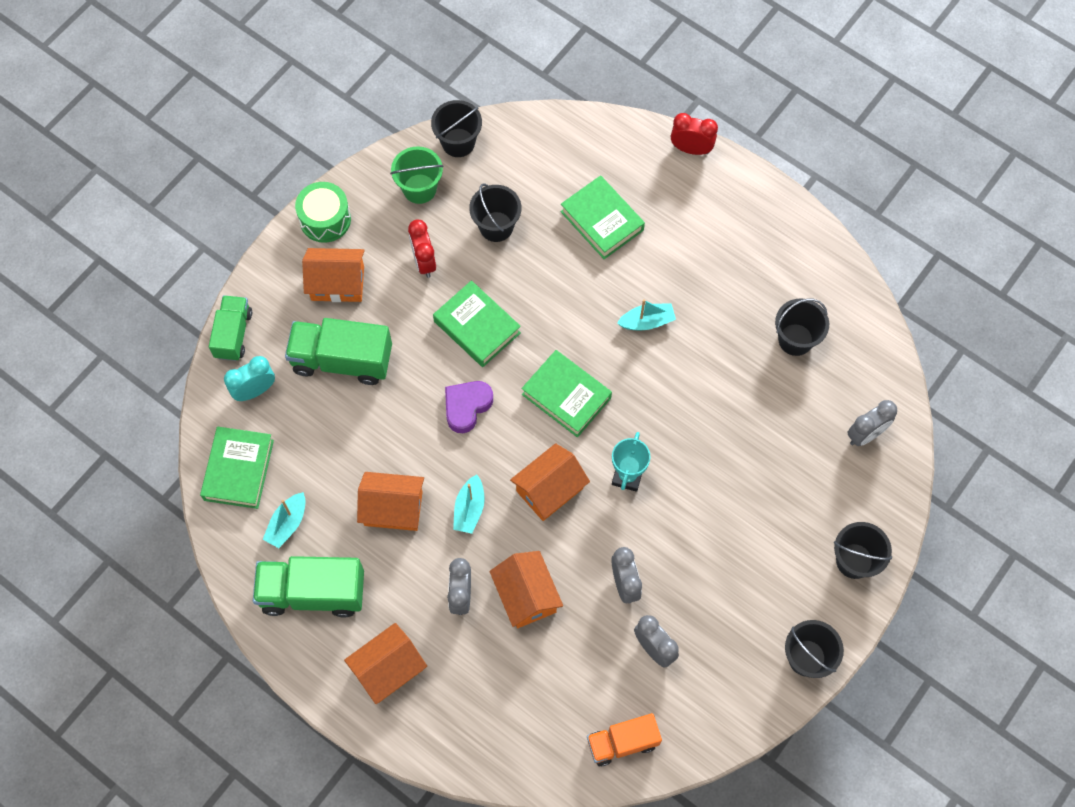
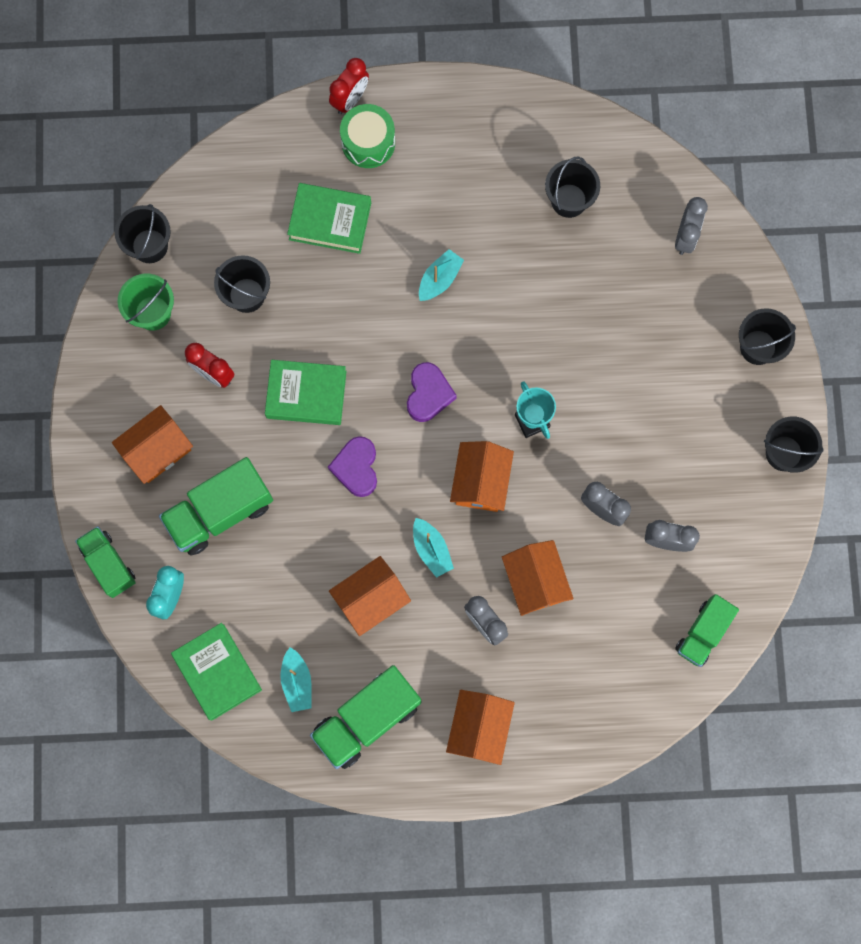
camera: 40 degrees left, 10 degrees up
green drum [295,182,351,243] -> green drum moved to [340,104,395,168]
orange house [489,551,563,628] -> orange house turned 45 degrees clockwise [502,540,573,616]
green book [522,350,612,437] -> purple heart [407,362,457,422]
orange truck [587,713,662,766] -> green truck [675,594,739,667]
red clock [671,113,718,155] -> red clock turned 150 degrees clockwise [329,58,369,114]

